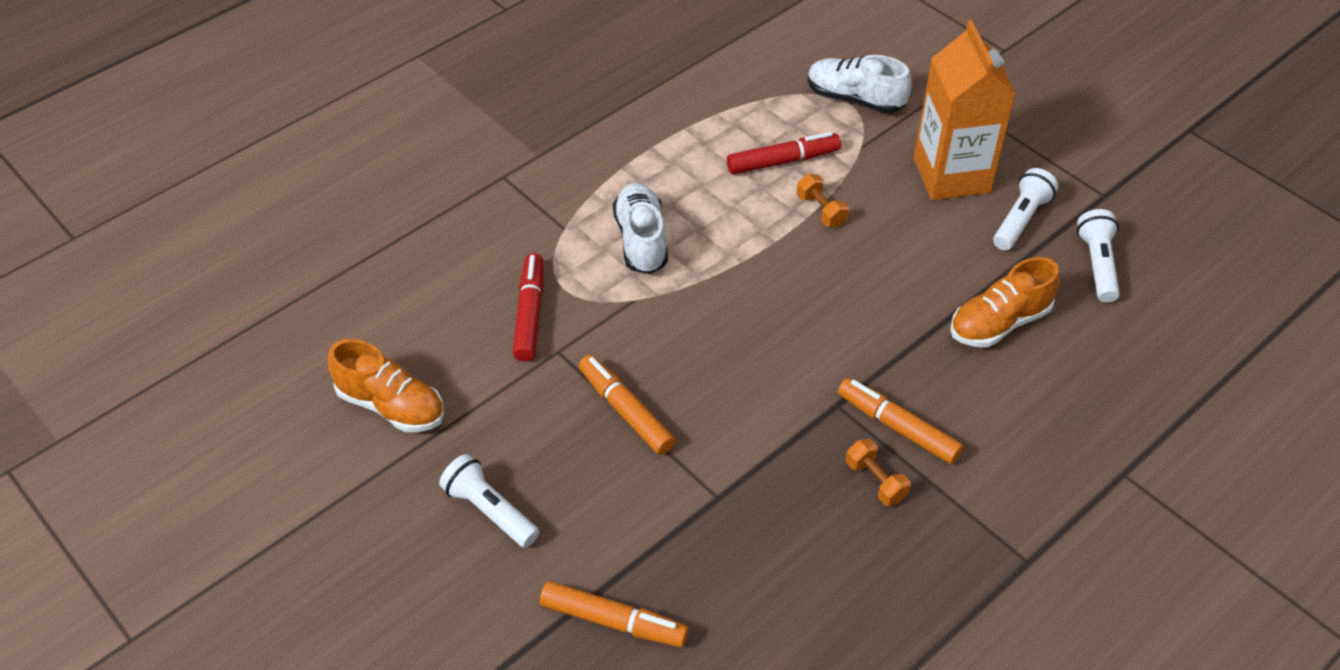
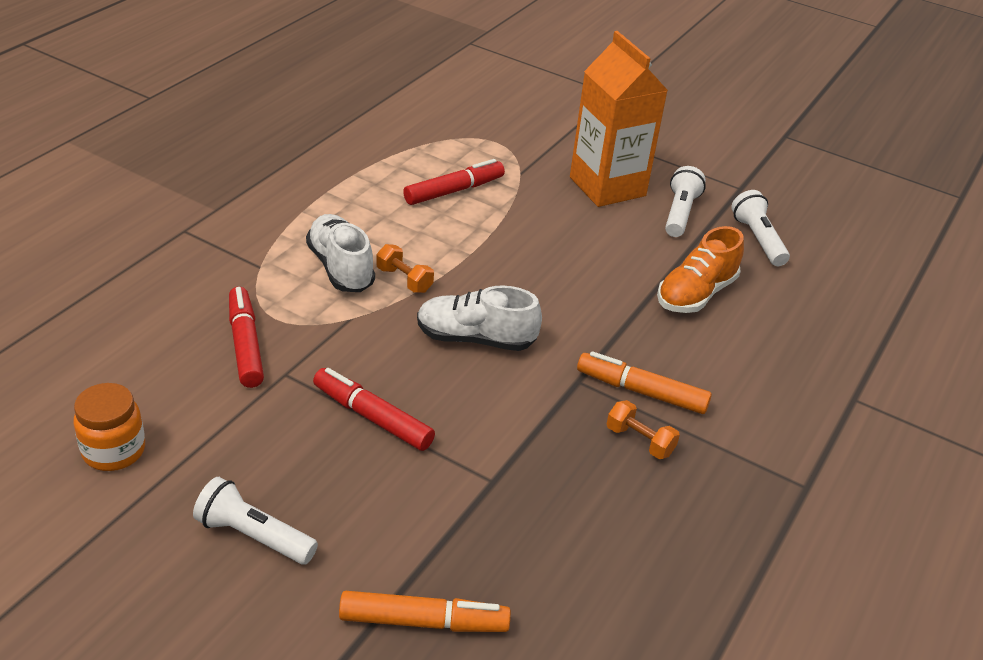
camera: 20 degrees left, 10 degrees down
orange shoe [328,339,444,432] -> orange jar [74,383,145,471]
orange marker [579,355,675,455] -> red marker [313,368,435,451]
orange dumbbell [797,174,849,227] -> orange dumbbell moved to [376,244,434,293]
white shoe [808,55,912,113] -> white shoe moved to [417,285,542,351]

